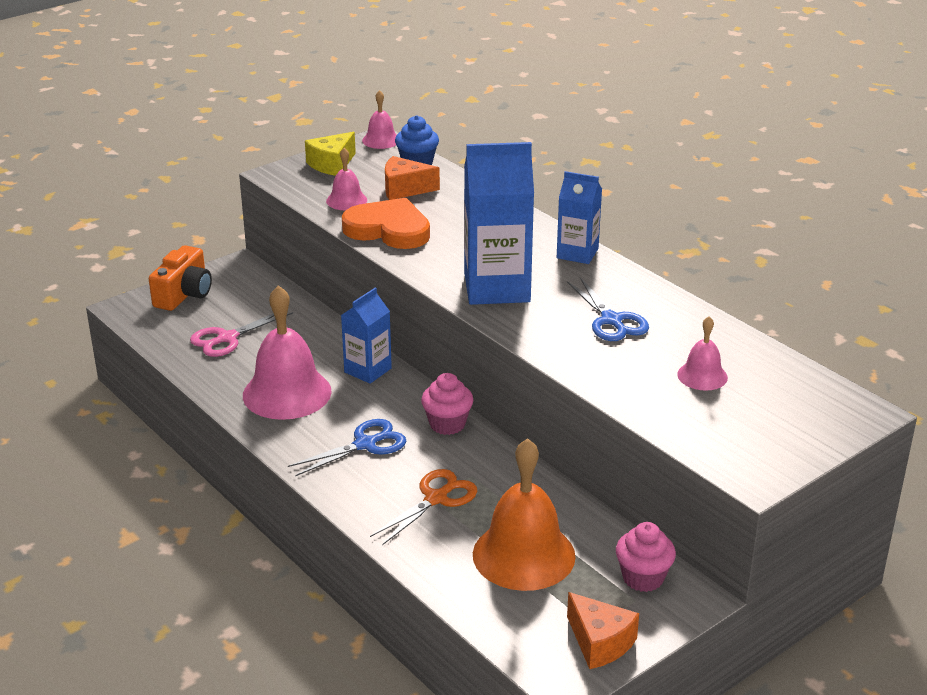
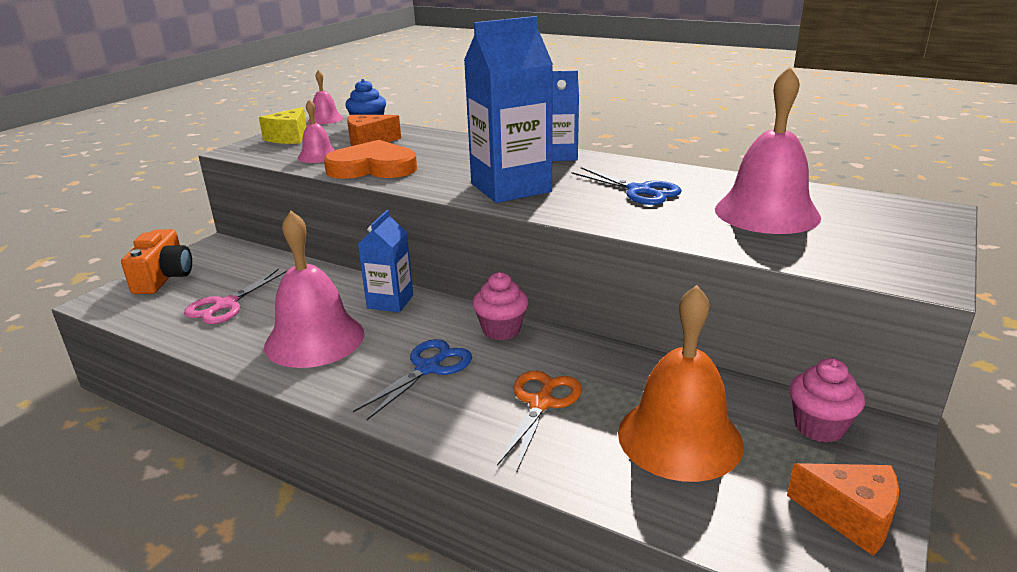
camera: 20 degrees left, 5 degrees down
pink bell [677,316,728,391] -> pink bell [715,66,821,234], size x1.97

